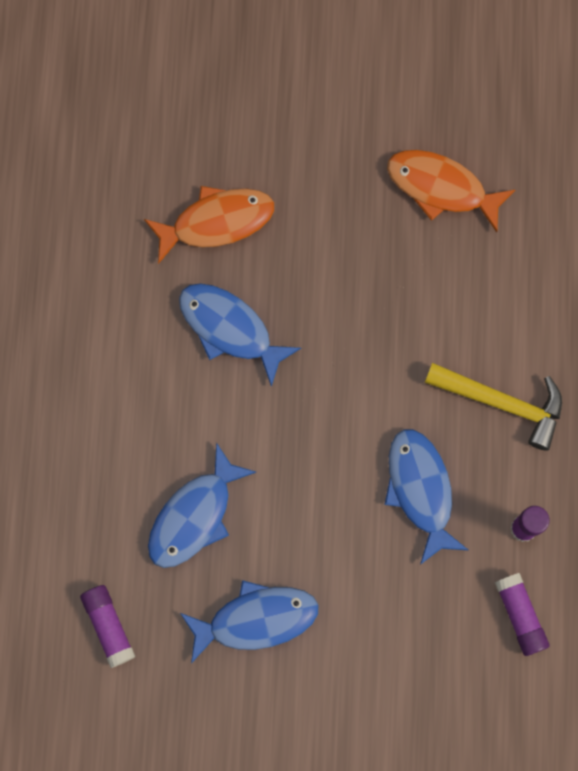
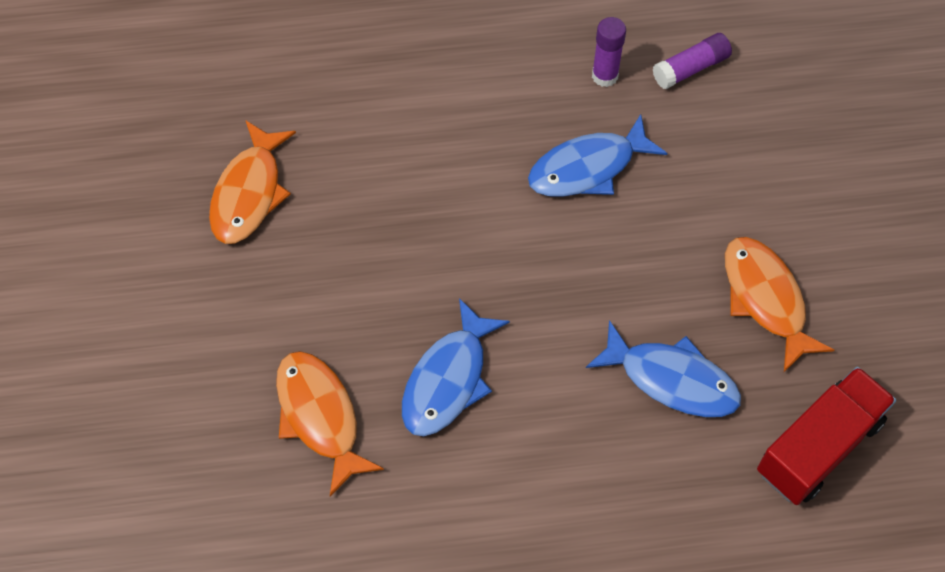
camera: 100 degrees left, 15 degrees down
purple glue stick [80,585,136,668] -> red truck [757,366,896,505]
blue fish [180,580,319,664] -> orange fish [725,237,834,372]
yellow hammer [425,363,562,451] -> none

